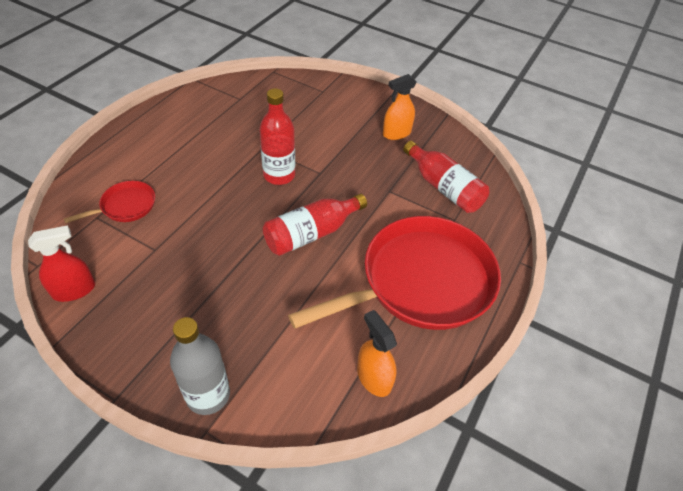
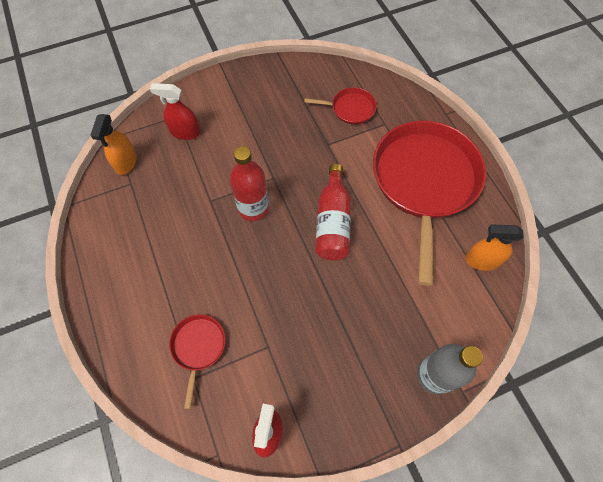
camera: 50 degrees left, 15 degrees up
orange spray bottle [383,74,416,140] -> orange spray bottle moved to [91,114,137,175]
red bottle [403,141,489,213] -> red pan [304,87,377,124]
none -> red spray bottle [150,83,200,140]

